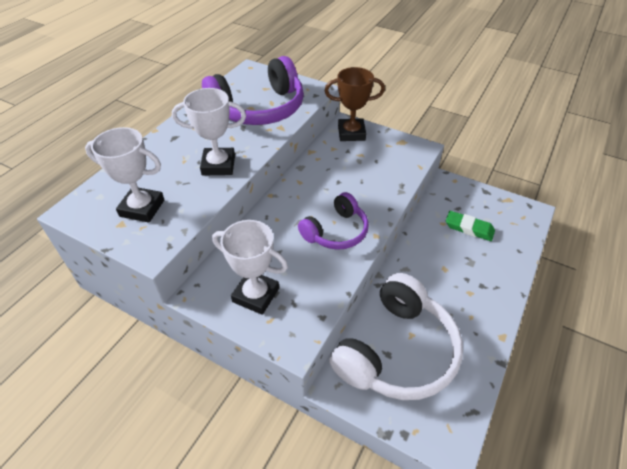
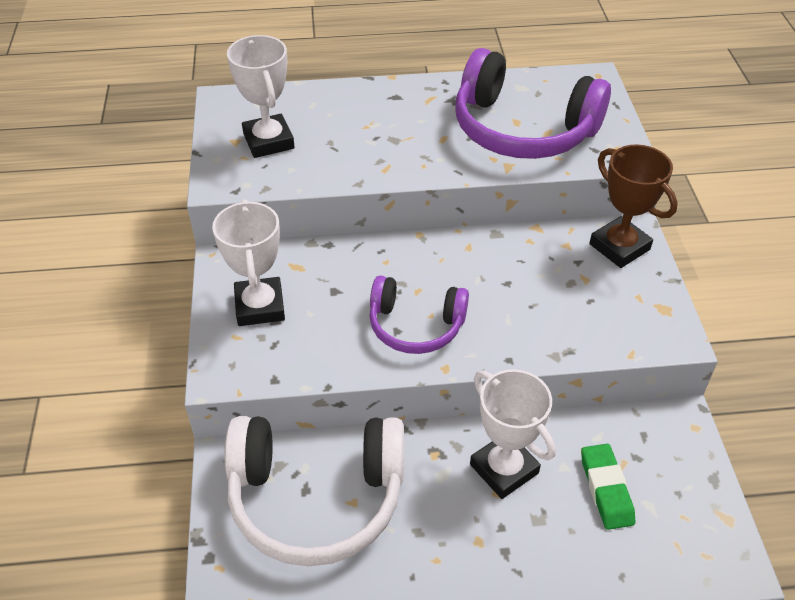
camera: 55 degrees right, 0 degrees up
white trophy [172,88,246,175] -> white trophy moved to [470,369,556,499]

